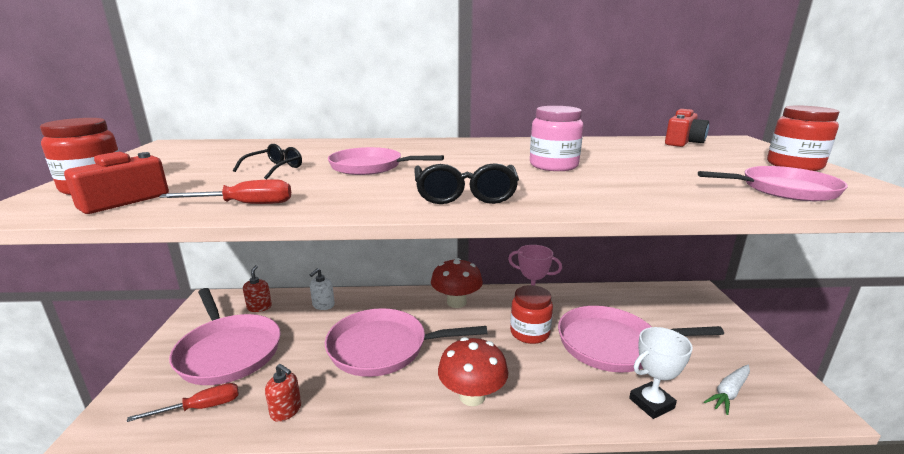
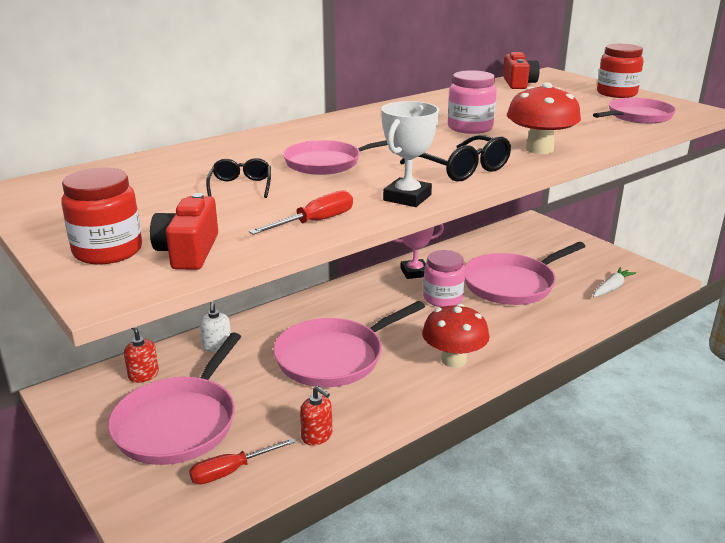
camera: 35 degrees left, 5 degrees up
red screwdriver [127,383,239,422] -> red screwdriver turned 150 degrees counterclockwise [189,438,295,485]
pink pan [169,288,281,385] -> pink pan turned 90 degrees clockwise [108,333,241,465]
red soap dispenser [265,364,301,422] -> red soap dispenser turned 45 degrees clockwise [300,386,332,446]
red mushroom [431,258,483,308] -> red mushroom moved to [507,82,581,154]
red jar [510,285,553,344] -> pink jar [423,250,465,307]
white trophy [629,327,693,419] -> white trophy moved to [381,101,439,207]
white carrot [704,365,750,415] -> white carrot turned 150 degrees counterclockwise [593,267,636,297]

